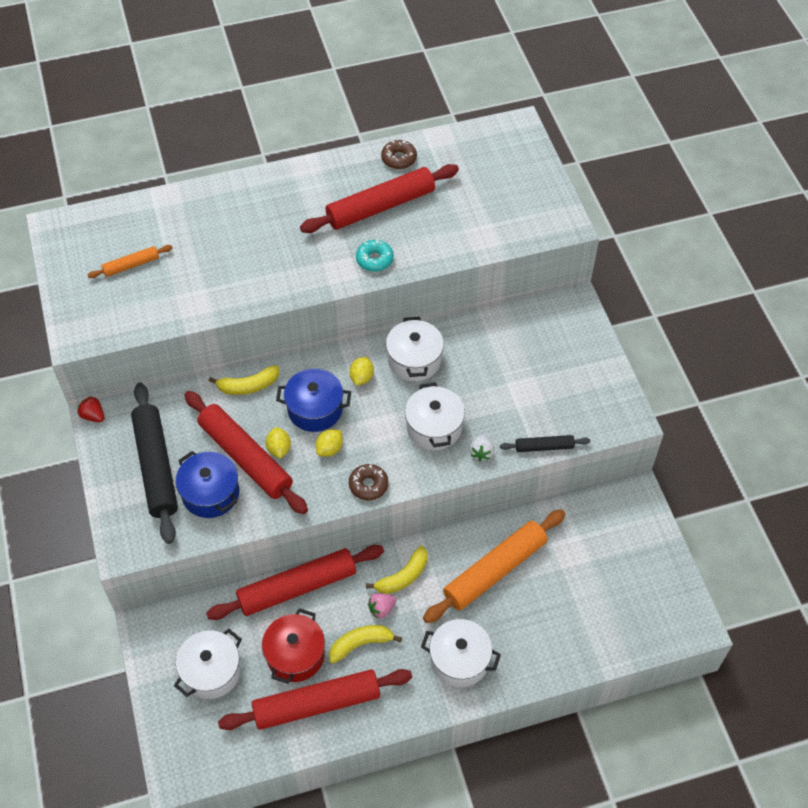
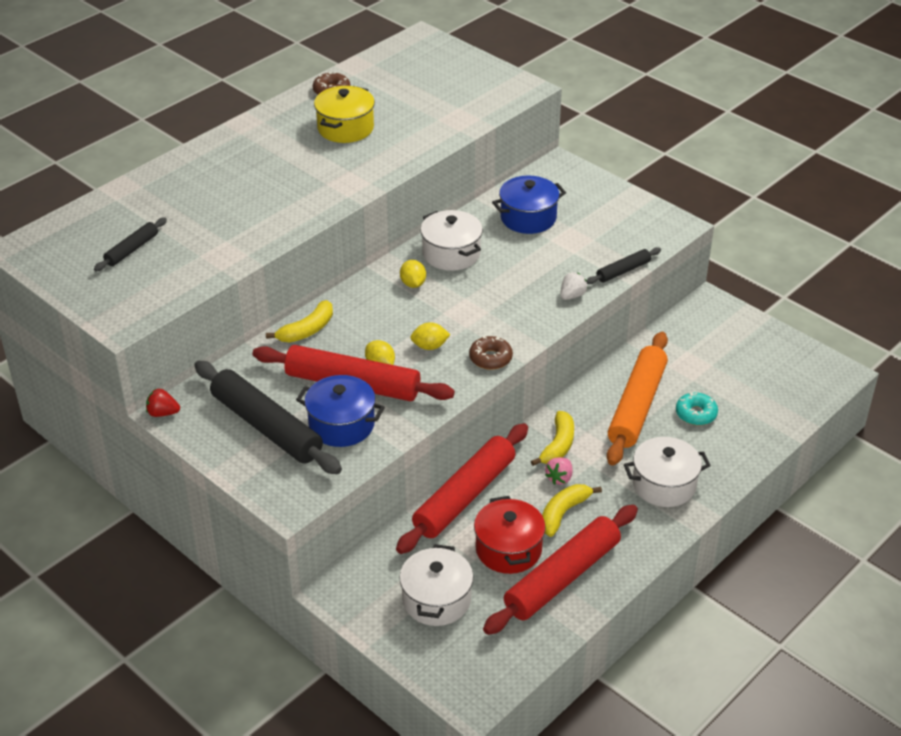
camera: 30 degrees left, 15 degrees down
orange rolling pin [88,245,173,278] -> black rolling pin [94,217,167,271]
blue pot [276,369,351,432] -> blue pot moved to [492,176,566,234]
red rolling pin [300,164,459,233] -> yellow pot [314,86,375,143]
yellow lemon [316,429,343,457] -> yellow lemon turned 75 degrees clockwise [410,322,450,350]
turquoise donut [356,240,394,272] -> turquoise donut moved to [676,393,718,425]
white pot [405,382,465,450] -> none
white strawberry [469,434,494,461] -> white strawberry turned 120 degrees counterclockwise [560,272,588,300]

